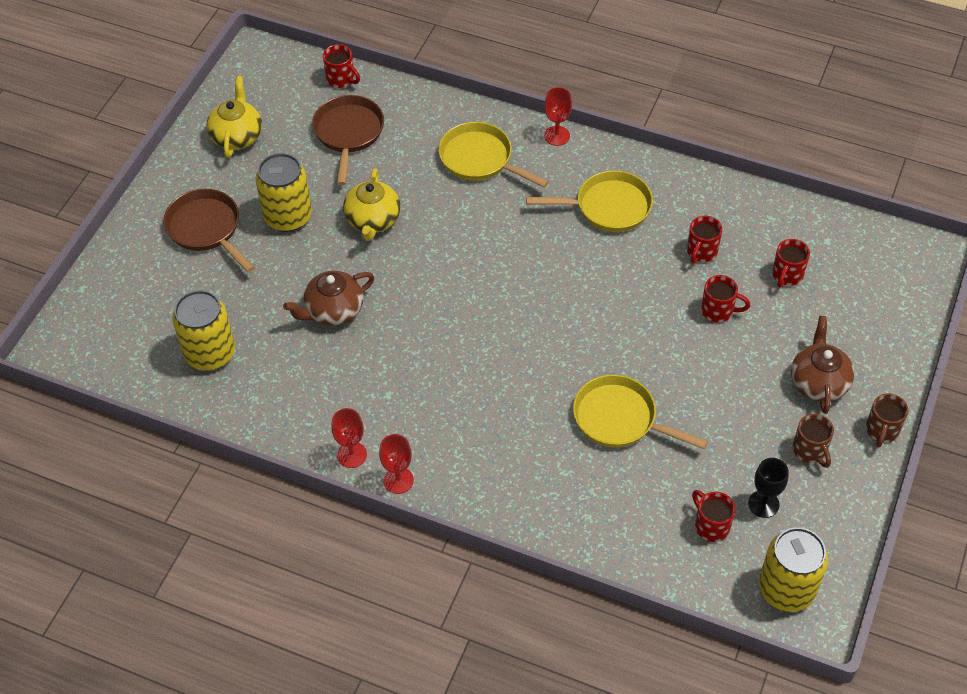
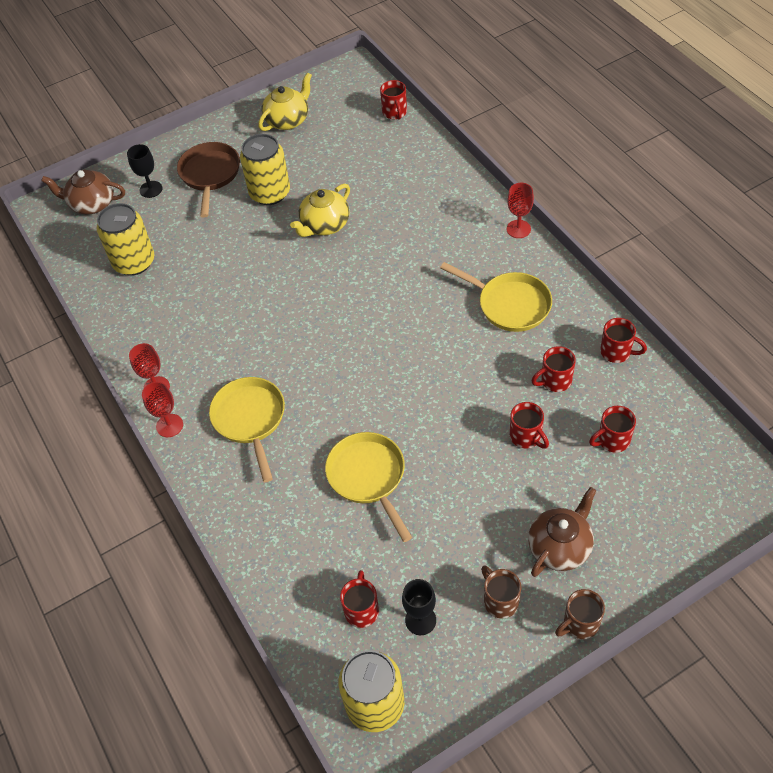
camera: 40 degrees right, 0 degrees up
brown teapot [283,271,375,326] -> brown teapot moved to [41,169,125,214]
brown pan [312,95,384,185] -> none
yellow pan [439,122,549,188] -> yellow pan moved to [209,377,285,482]
brown mug [793,414,834,468] -> brown mug turned 135 degrees clockwise [481,565,521,618]
none -> black goblet [127,144,162,198]
none -> red mug [600,318,647,363]

